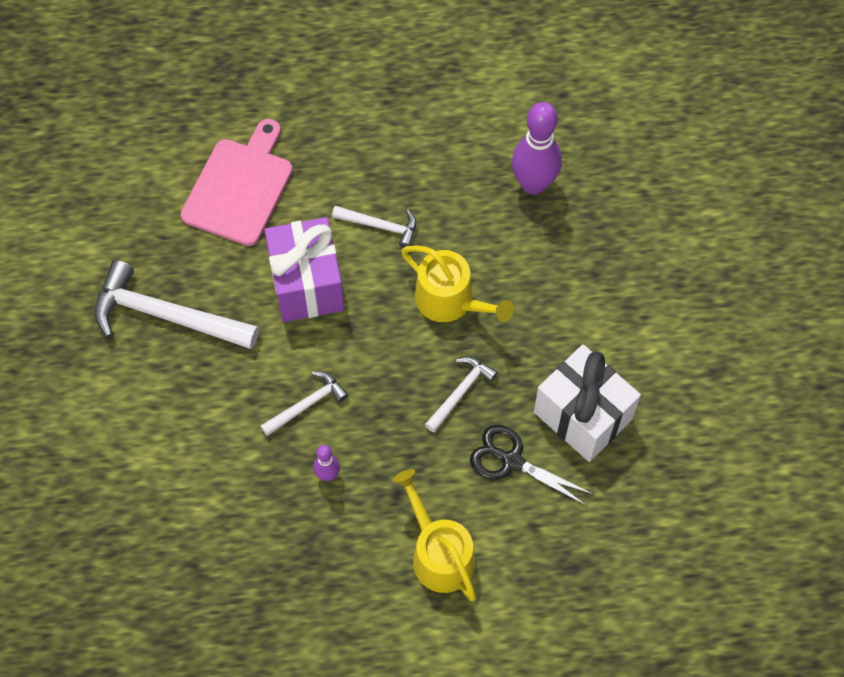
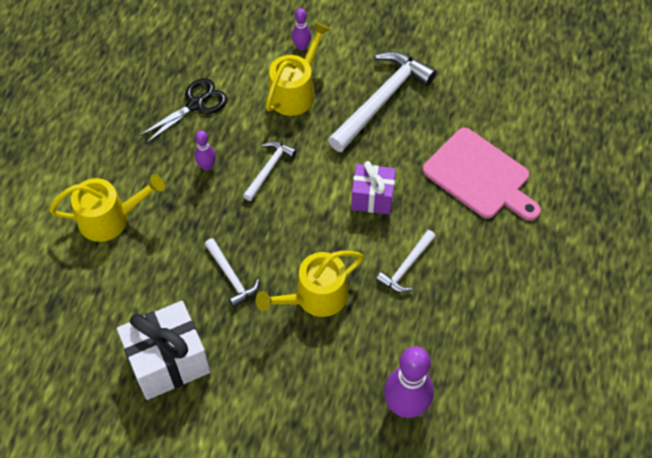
camera: 110 degrees right, 5 degrees down
white hammer [261,371,348,436] -> white hammer turned 135 degrees counterclockwise [243,141,297,201]
purple gift [265,217,344,322] -> purple gift [351,161,396,214], size x0.63
black scissors [470,425,592,506] -> black scissors moved to [139,78,227,144]
none -> yellow watering can [265,22,330,116]
none -> purple bowling pin [292,8,311,51]

